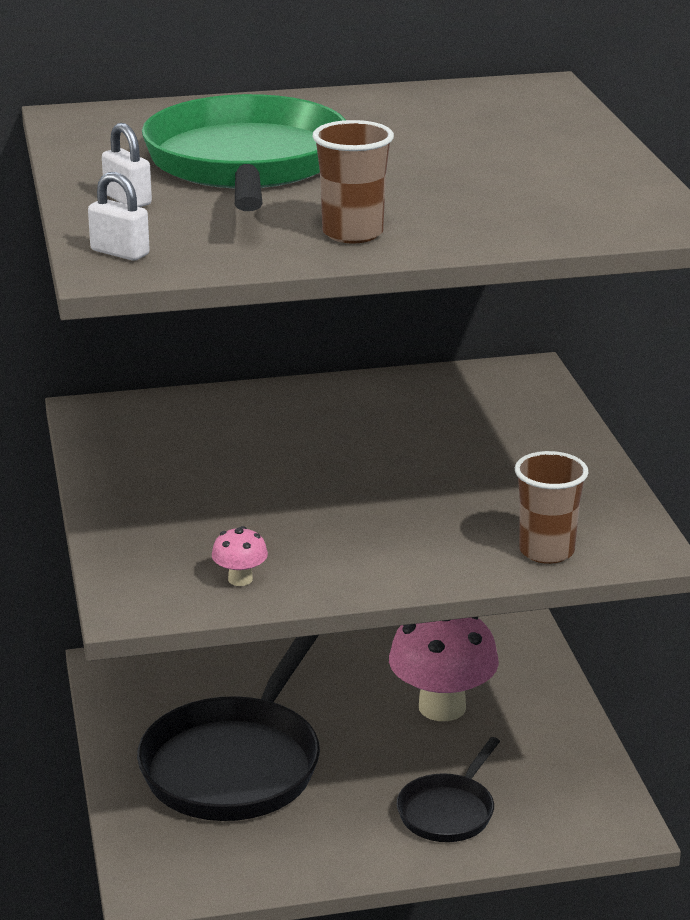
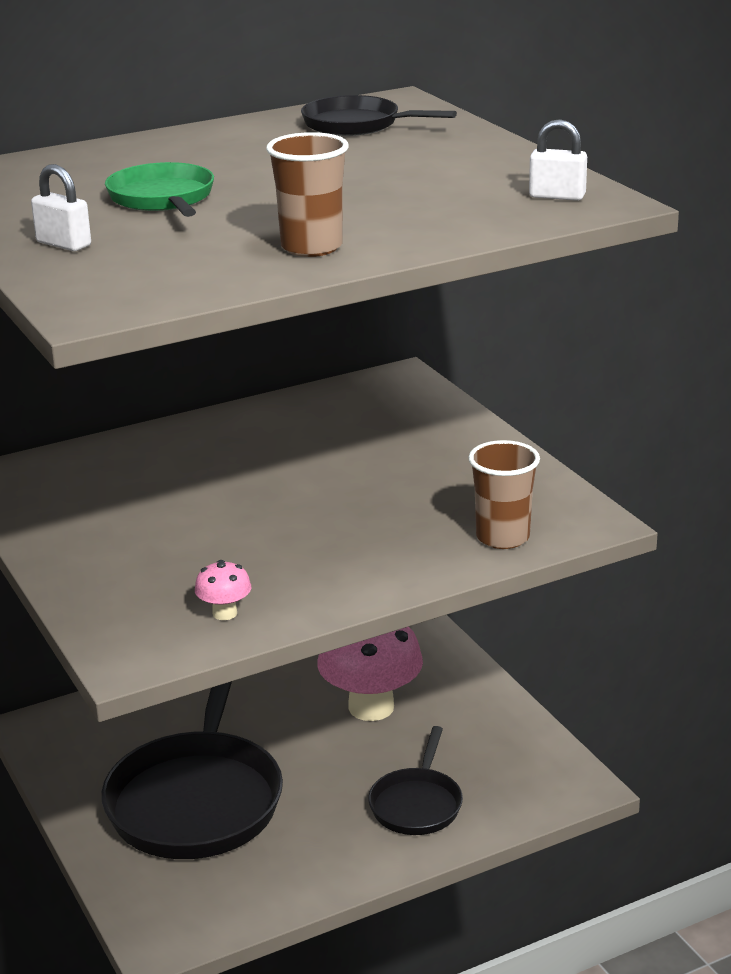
camera: 15 degrees left, 0 degrees up
white padlock [88,172,150,261] -> white padlock moved to [529,119,587,201]
green pan [142,94,346,211] -> green pan [105,162,214,217], size x0.52
none -> black pan [301,95,457,136]

